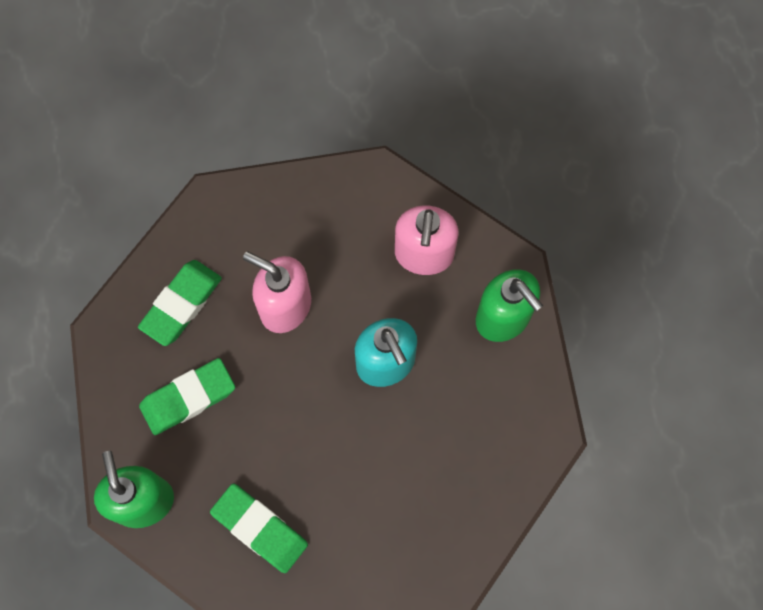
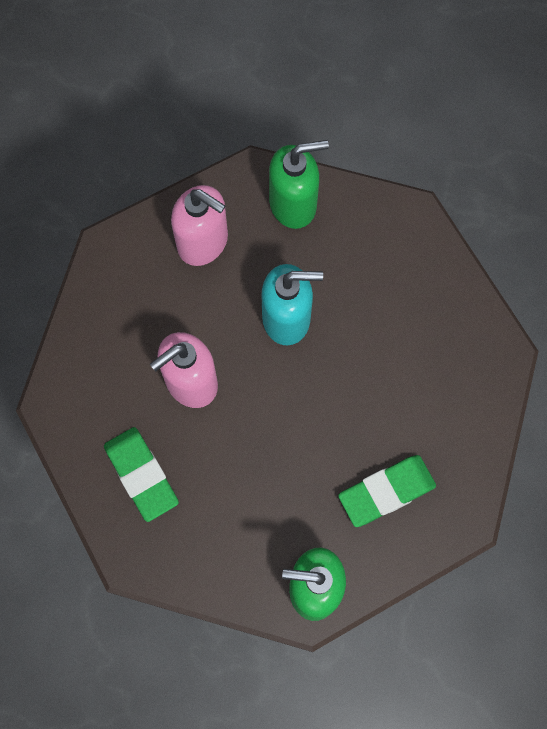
camera: 65 degrees left, 0 degrees up
green eraser [139,358,235,435] -> none

